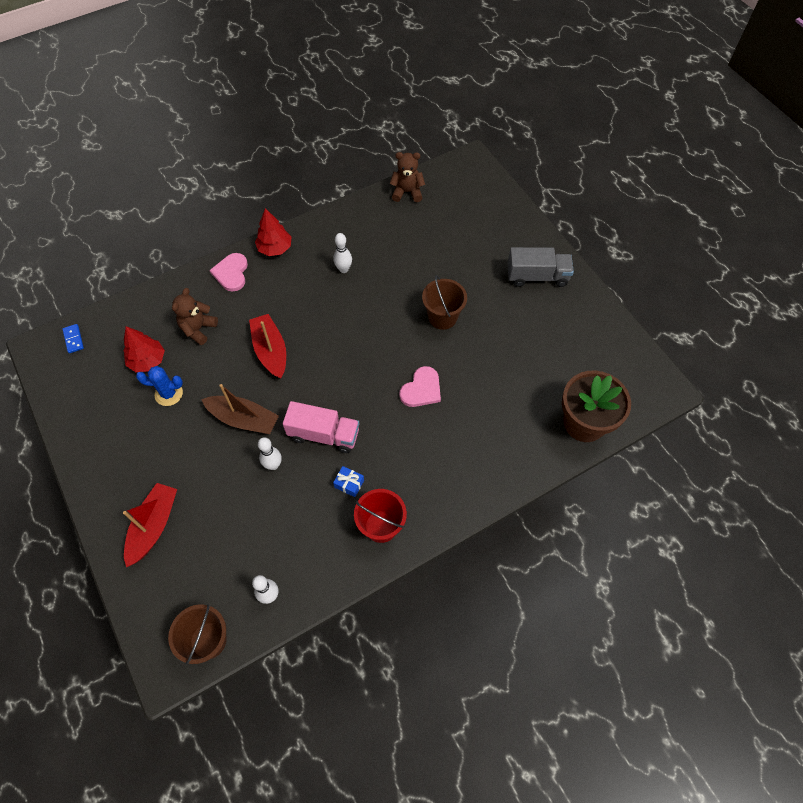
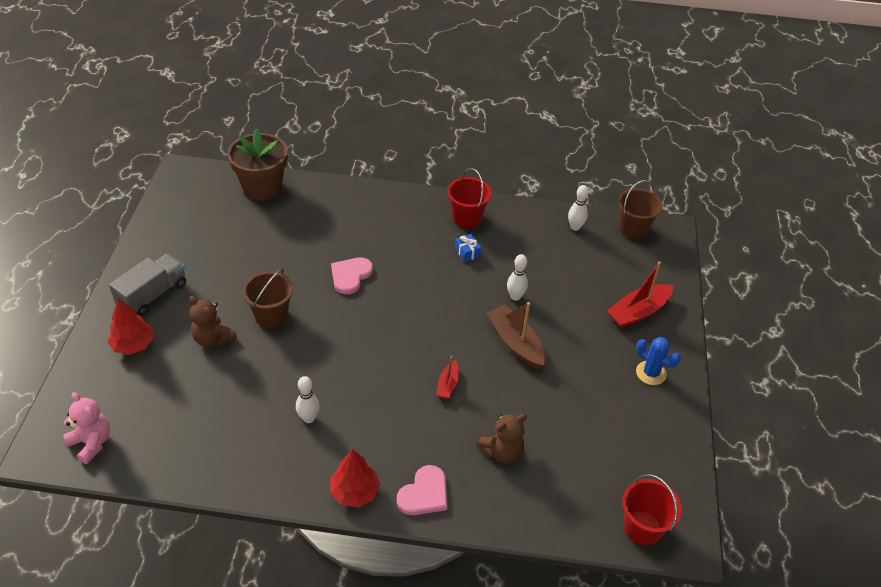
camera: 145 degrees left, 15 degrees down
blue domino [63,324,84,353] -> red bucket [622,474,682,546]
red tree [123,326,165,372] -> red tree moved to [107,298,154,355]
blue cactus [136,366,183,406] -> blue cactus moved to [636,337,681,385]
red boat [249,314,286,379] -> red boat [437,356,459,399], size x0.54
pink truck [283,401,359,453] -> none
brown teddy bear [390,152,425,202] -> brown teddy bear moved to [189,296,237,347]
pink heart [399,366,441,407] -> pink heart turned 45 degrees counterclockwise [331,257,373,294]
grey truck [507,247,574,287] -> grey truck turned 90 degrees clockwise [109,254,186,316]
none -> pink teddy bear [63,392,110,464]

